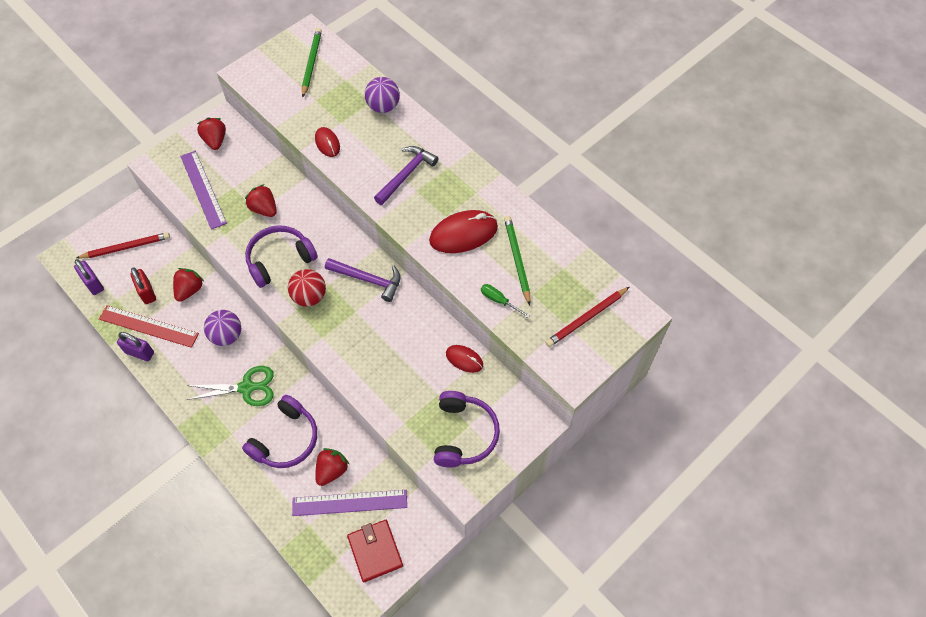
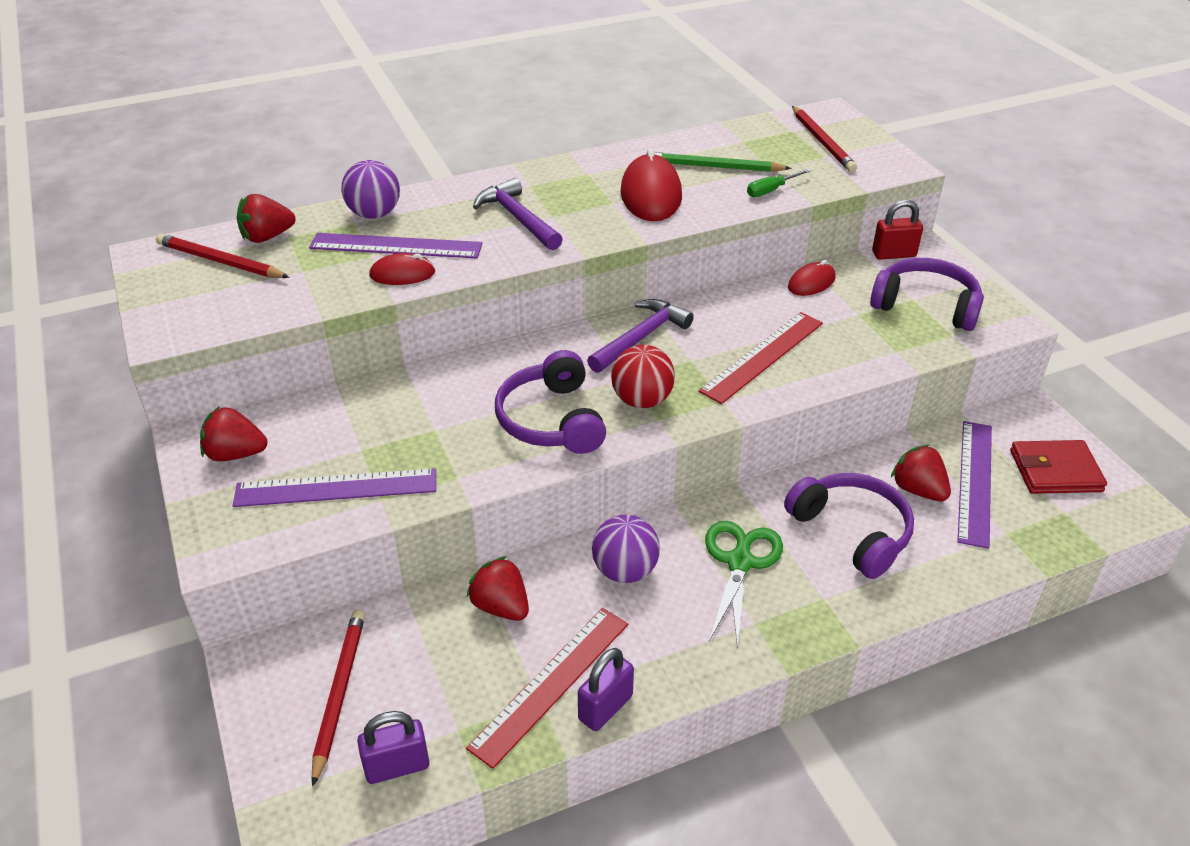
camera: 70 degrees left, 20 degrees down
red padlock [130,268,156,304] -> red padlock moved to [872,200,923,260]
red strawberry [245,184,277,217] -> red strawberry moved to [237,194,296,243]
green pencil [302,28,322,98] -> red pencil [156,233,290,278]
none -> purple ruler [309,233,483,258]
none -> red ruler [698,312,823,404]

